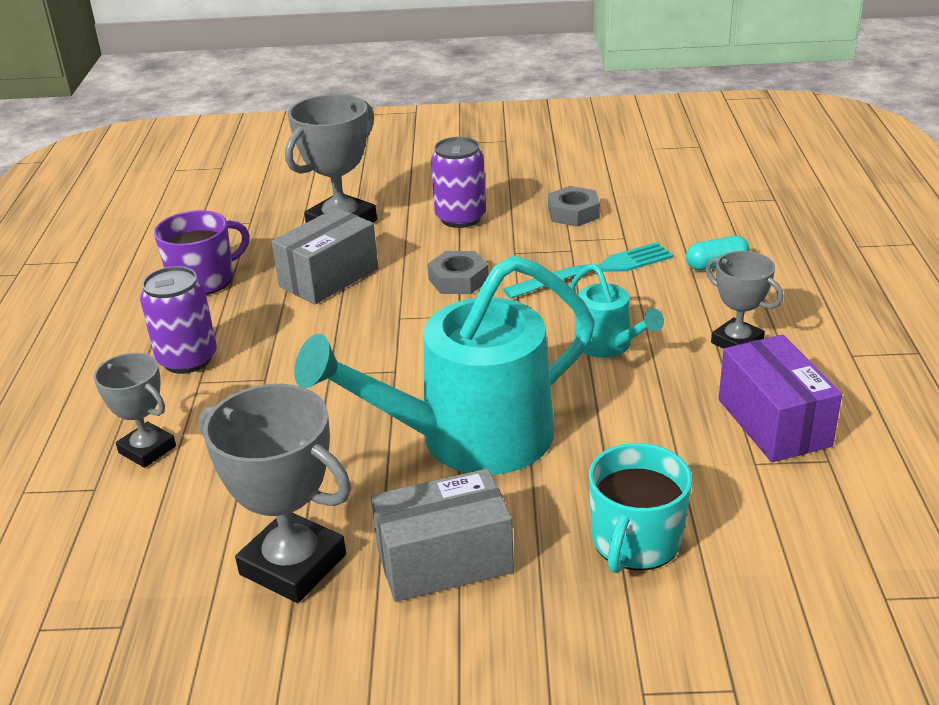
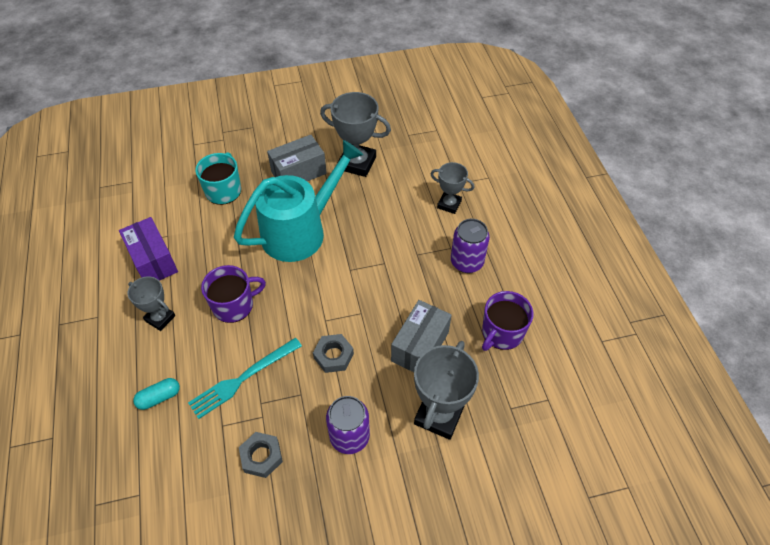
camera: 165 degrees right, 20 degrees up
turquoise watering can [569,264,664,358] -> purple mug [201,265,266,323]

